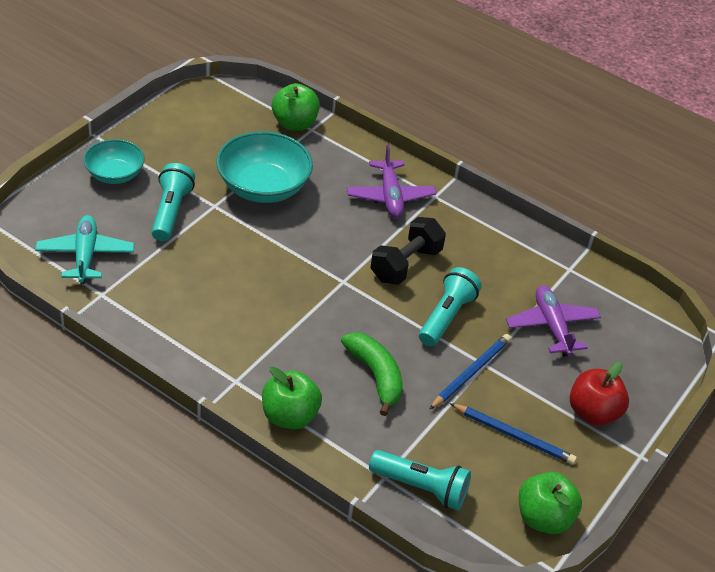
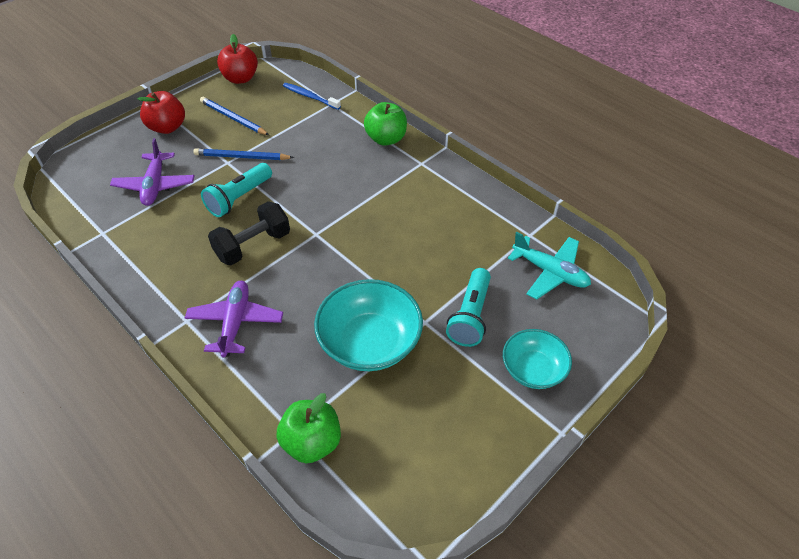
camera: 165 degrees left, 5 degrees up
turquoise plane [35,215,134,284] -> turquoise plane turned 60 degrees counterclockwise [508,232,591,300]
green banana [341,332,403,416] -> none
turquoise flashlight [369,450,471,510] -> blue toothbrush [283,83,341,110]
blue pencil [429,334,511,410] -> blue pencil turned 45 degrees clockwise [193,148,294,160]
green apple [519,472,582,534] -> red apple [217,34,258,84]

